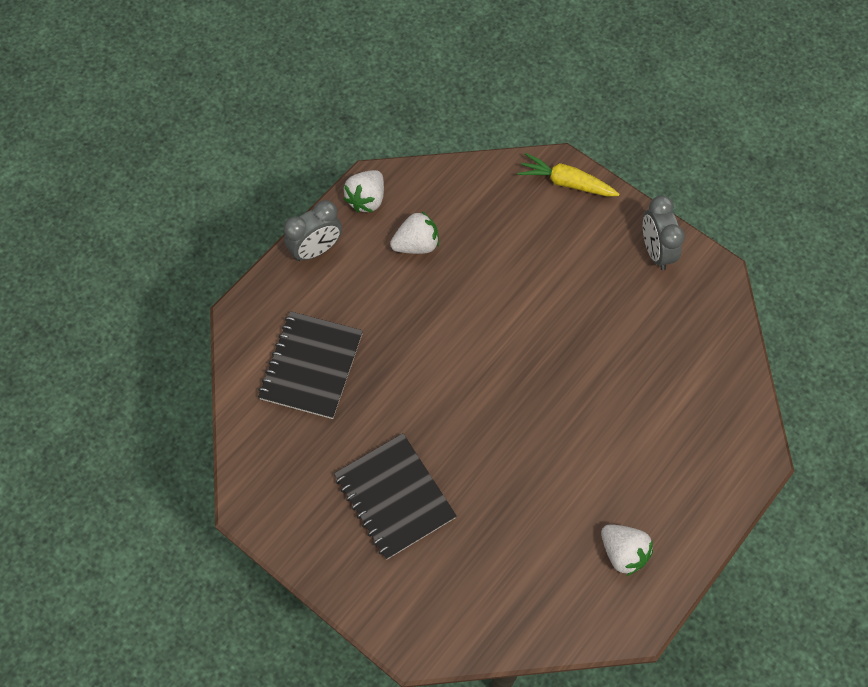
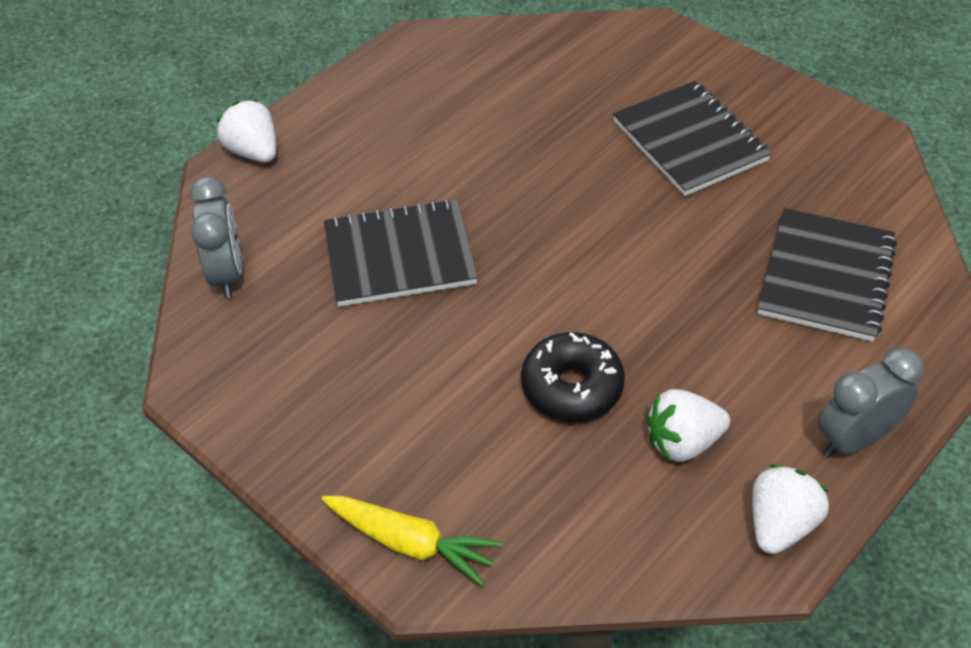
camera: 175 degrees left, 15 degrees down
white strawberry [601,524,653,576] -> white strawberry moved to [217,100,276,162]
grey clock [643,195,685,270] -> grey clock moved to [190,177,242,298]
none -> black notebook [324,198,478,307]
none -> black donut [521,332,625,422]

